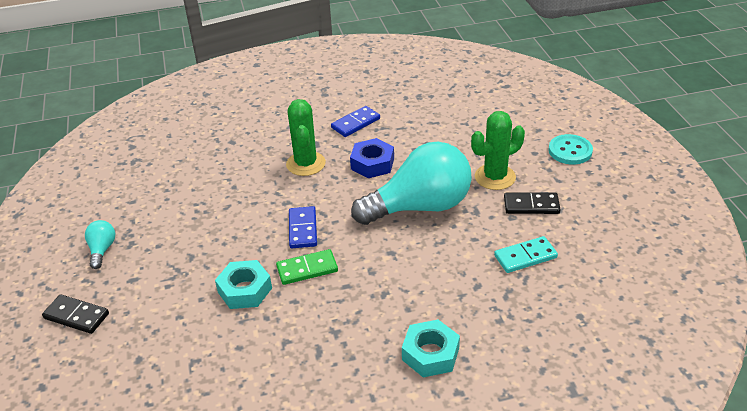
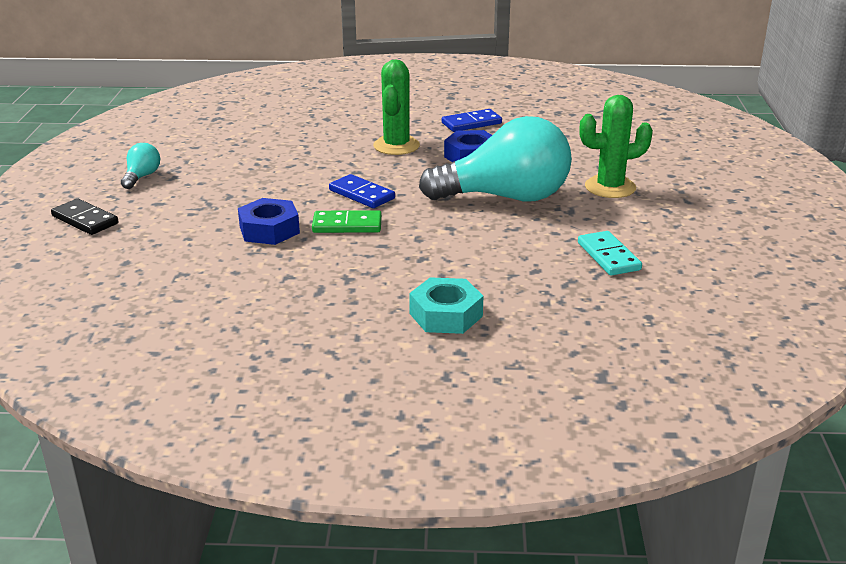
camera: 15 degrees right, 10 degrees down
turquoise nut [215,260,272,309] -> blue nut [238,198,300,245]
blue domino [289,206,317,248] -> blue domino turned 60 degrees counterclockwise [329,174,395,208]
turquoise domino [494,236,558,273] -> turquoise domino turned 75 degrees clockwise [578,231,642,276]
black domino [504,192,561,214] -> none
turquoise button [548,134,593,164] -> none

